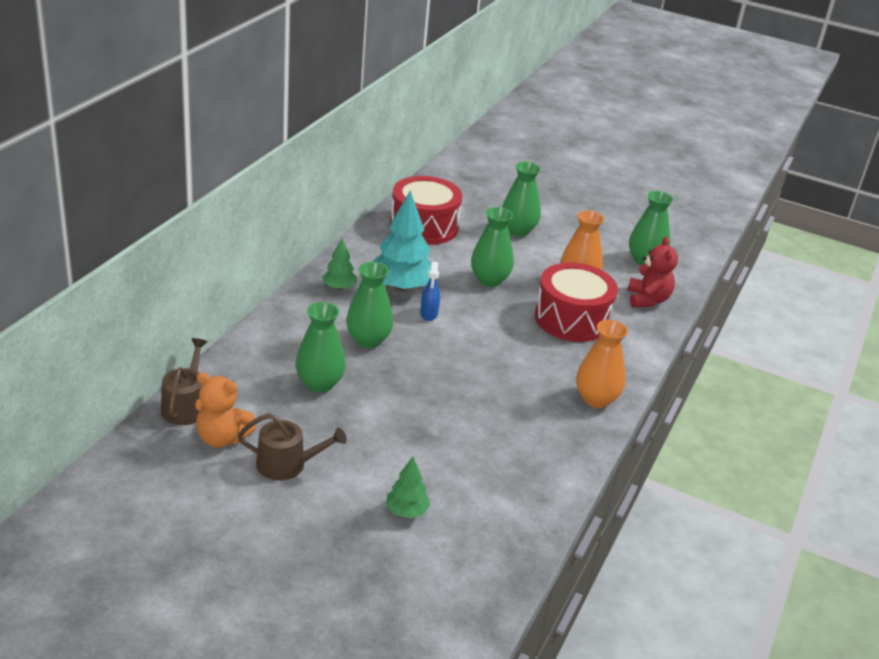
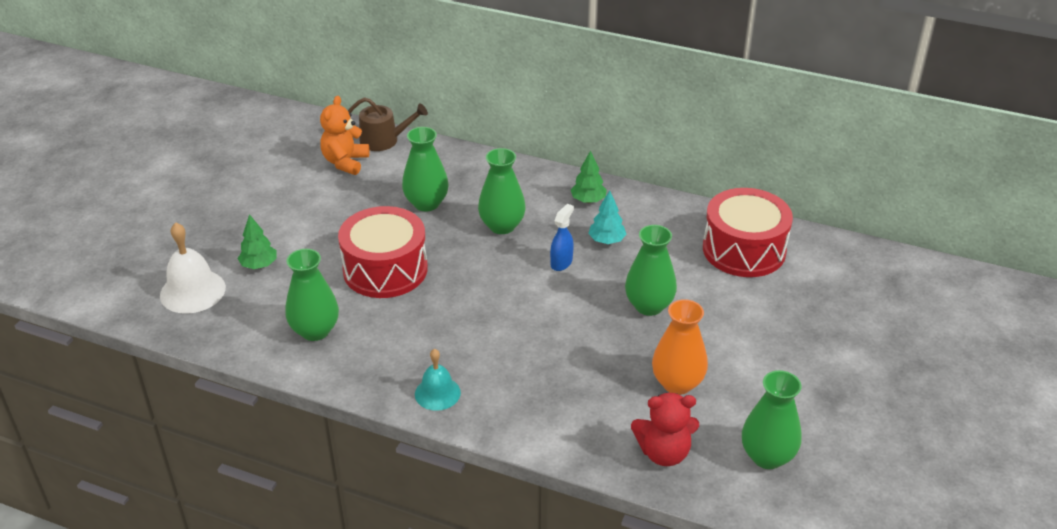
camera: 90 degrees right, 5 degrees up
brown watering can [238,413,347,481] -> none
turquoise tree [373,190,431,291] -> turquoise tree [588,190,627,244], size x0.53
blue spray bottle [420,262,440,321] -> blue spray bottle turned 120 degrees clockwise [550,204,574,271]
green vase [502,162,541,237] -> green vase moved to [285,249,339,341]
red drum [535,263,618,342] -> red drum moved to [338,206,428,298]
orange vase [576,320,628,408] -> turquoise bell [415,349,461,411]
none -> white bell [160,222,226,314]

